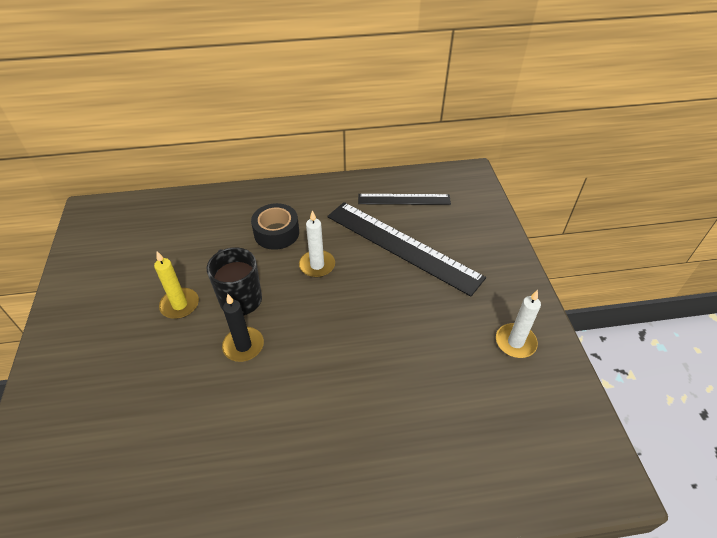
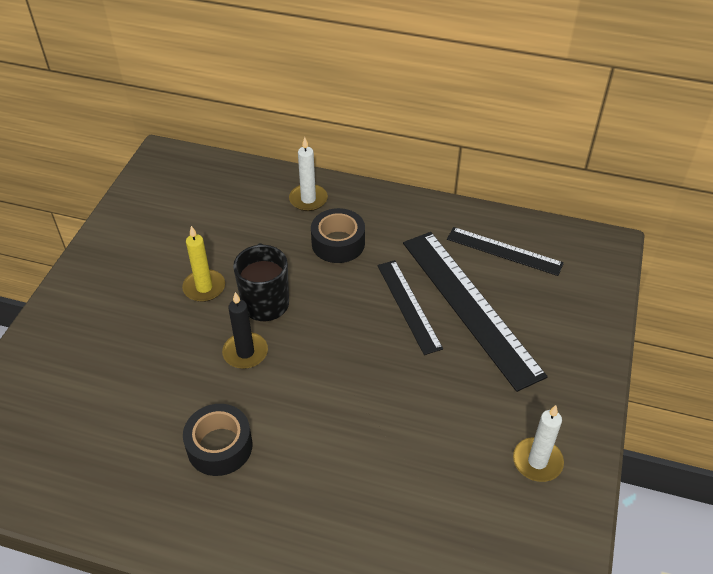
camera: 25 degrees right, 0 degrees up
white candle [299,210,335,277] -> white candle moved to [289,137,328,211]
none -> black tape [183,404,253,476]
none -> black ruler [377,260,443,355]

